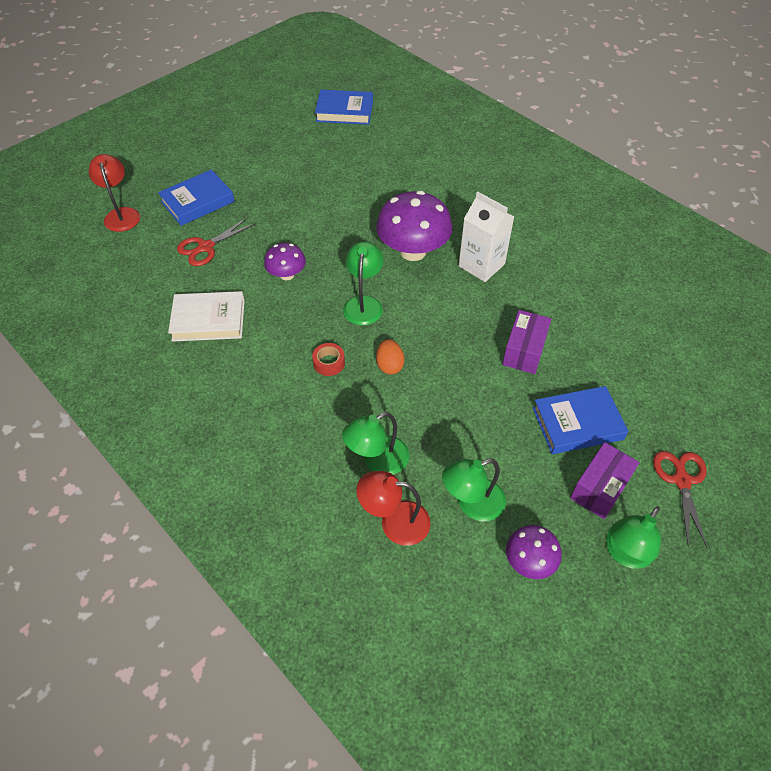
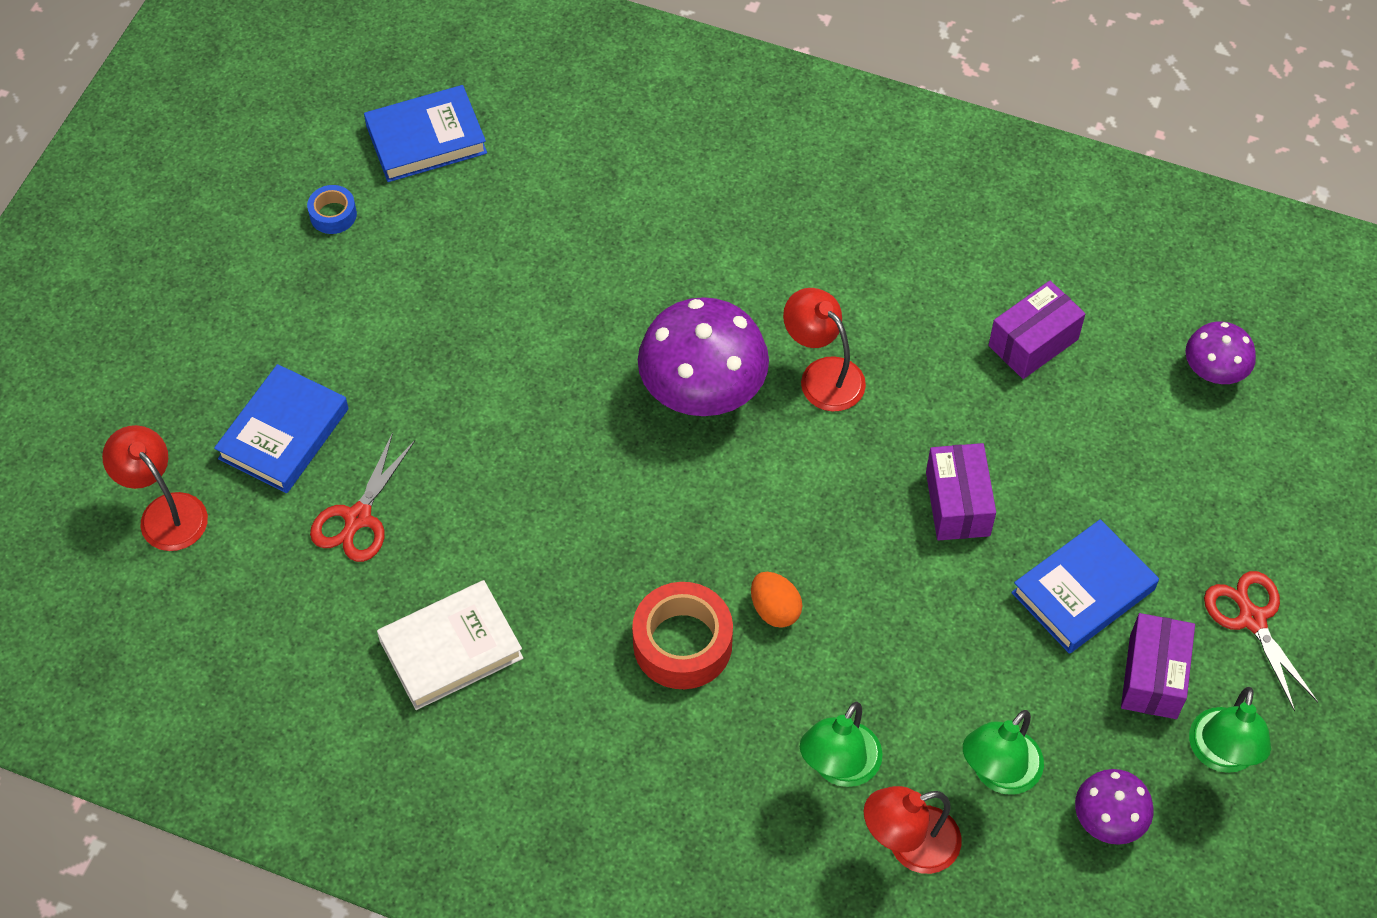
camera: 25 degrees left, 5 degrees up
purple mushroom [264,243,306,281] -> purple mushroom moved to [1185,321,1256,384]
red tape [312,343,345,376] -> red tape [632,582,733,689], size x1.90
green lamp [343,242,384,325] -> none
white carton [459,192,514,282] -> red lamp [783,288,866,412]
none -> blue tape [307,185,357,234]
none -> purple box [988,281,1085,379]

